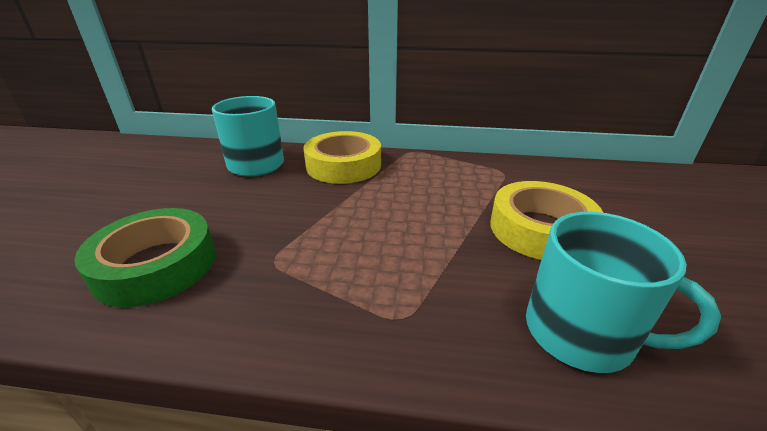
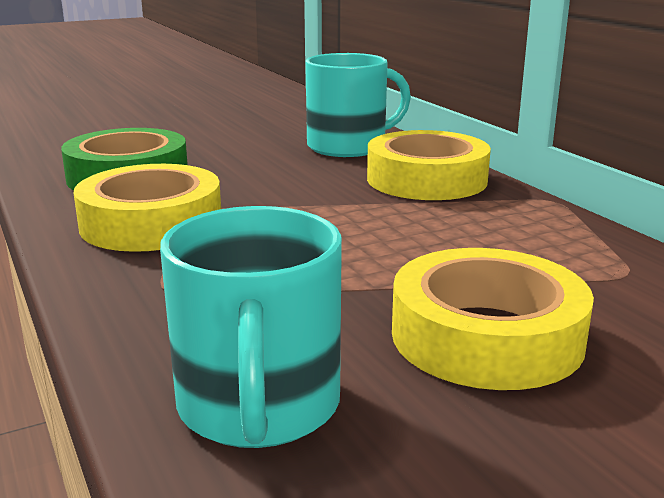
camera: 55 degrees right, 10 degrees down
none -> yellow tape [74,164,221,252]

